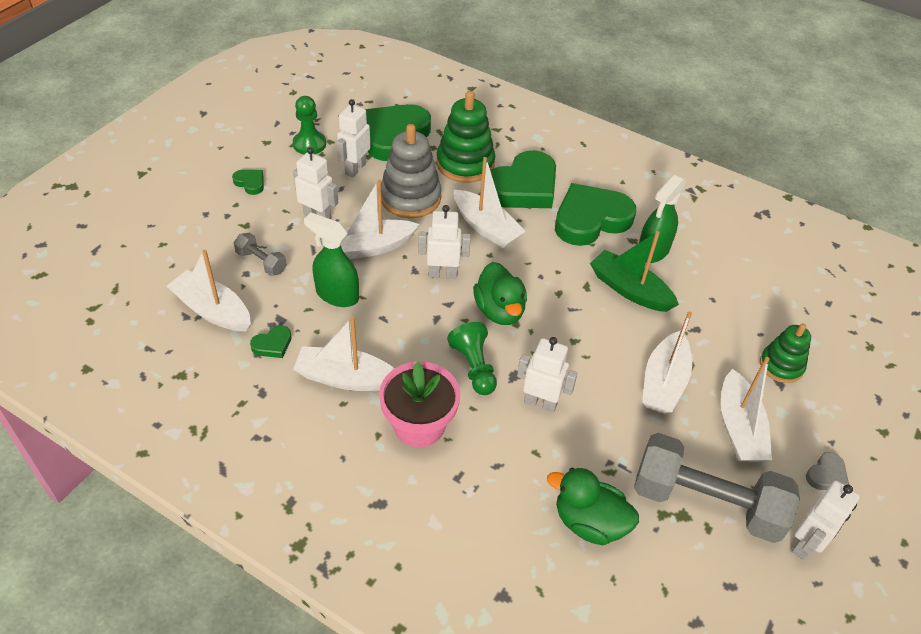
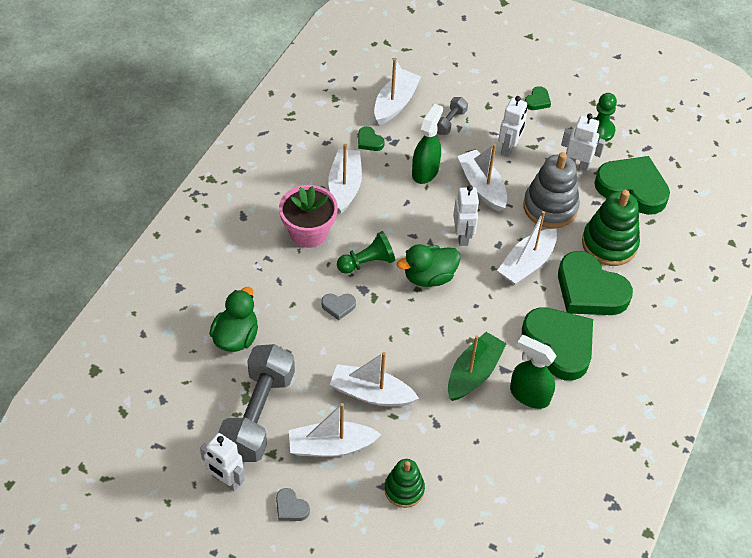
camera: 85 degrees right, 5 degrees up
white robot [517,337,578,413] -> grey heart [321,294,356,320]

